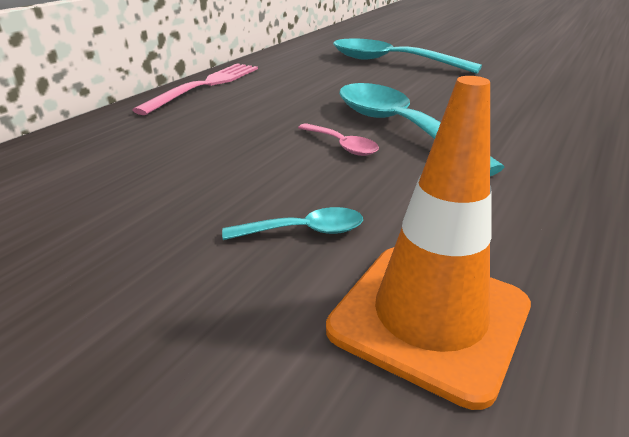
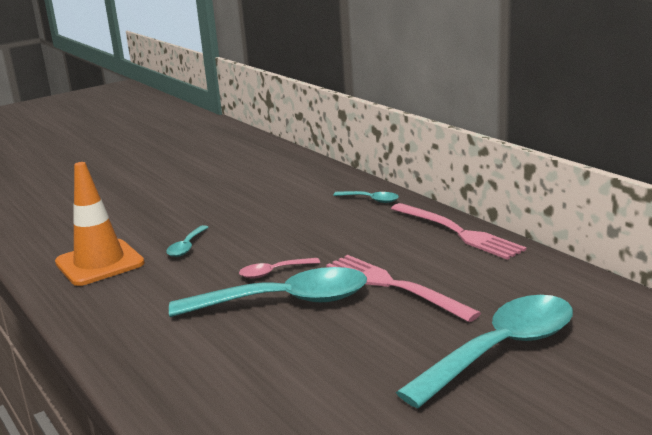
camera: 115 degrees right, 10 degrees down
none -> pink fork [326,255,481,322]
none -> turquoise spoon [333,191,399,203]

